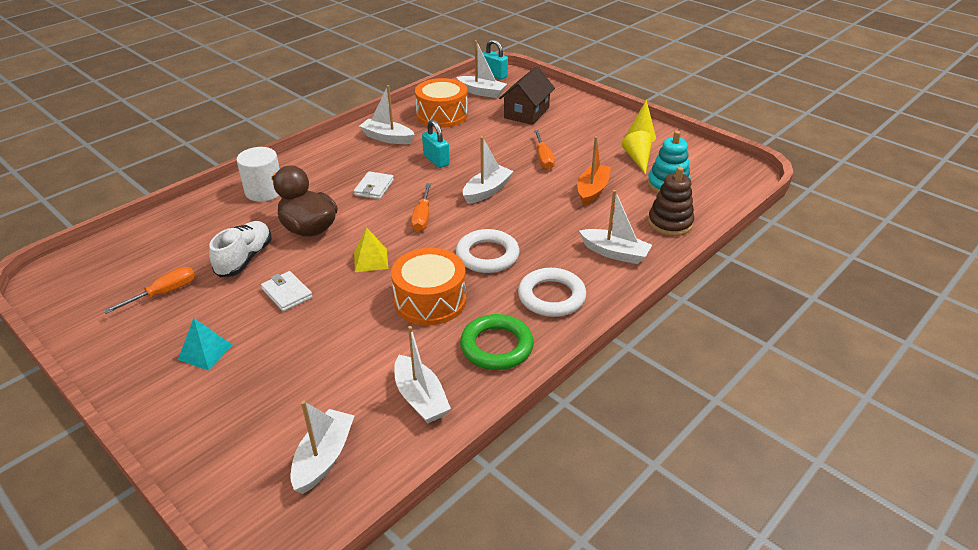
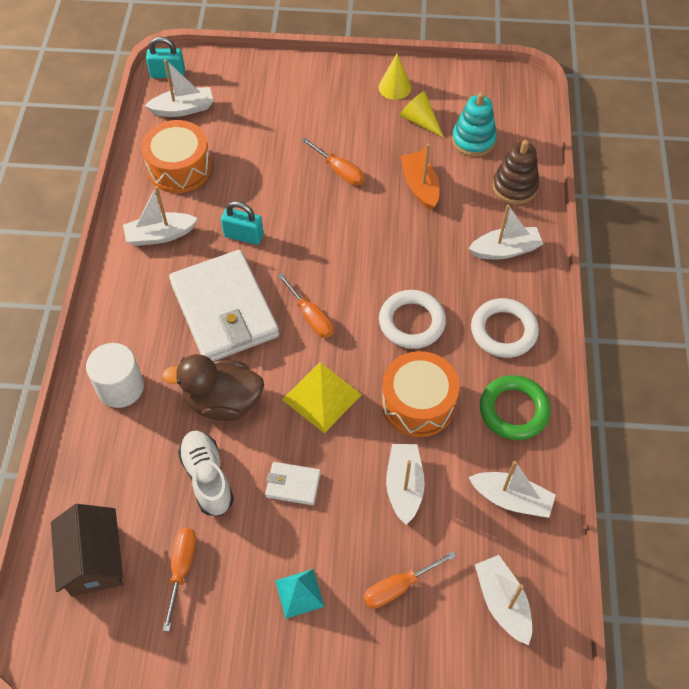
camera: 40 degrees left, 20 degrees up
white wallet [354,171,394,199] -> white wallet [169,250,279,361], size x2.38
yellow pyramid [354,228,388,272] -> yellow pyramid [282,362,362,433], size x1.58
white boat [463,136,514,204] -> white boat moved to [386,444,425,525]
brown house [499,66,555,125] -> brown house moved to [51,504,123,597]
none -> orange screwdriver [363,551,457,609]

